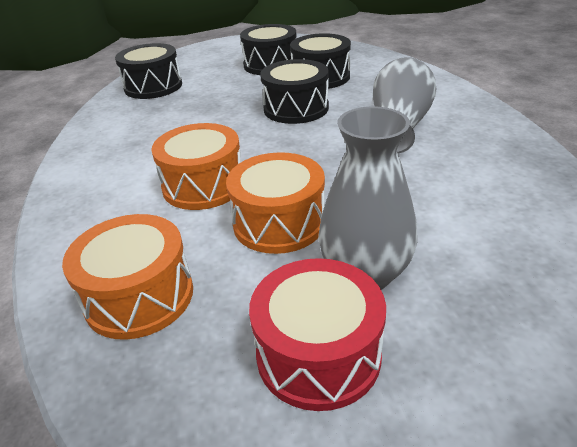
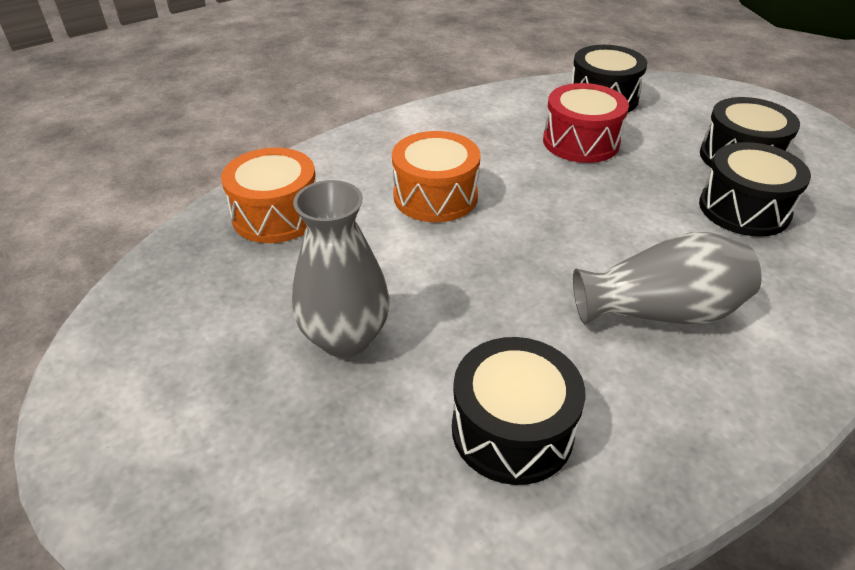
camera: 65 degrees right, 5 degrees up
orange drum [226,152,325,254] -> none
red drum [249,258,386,411] -> red drum moved to [543,83,629,163]
black drum [260,59,329,124] -> black drum moved to [452,337,586,485]

